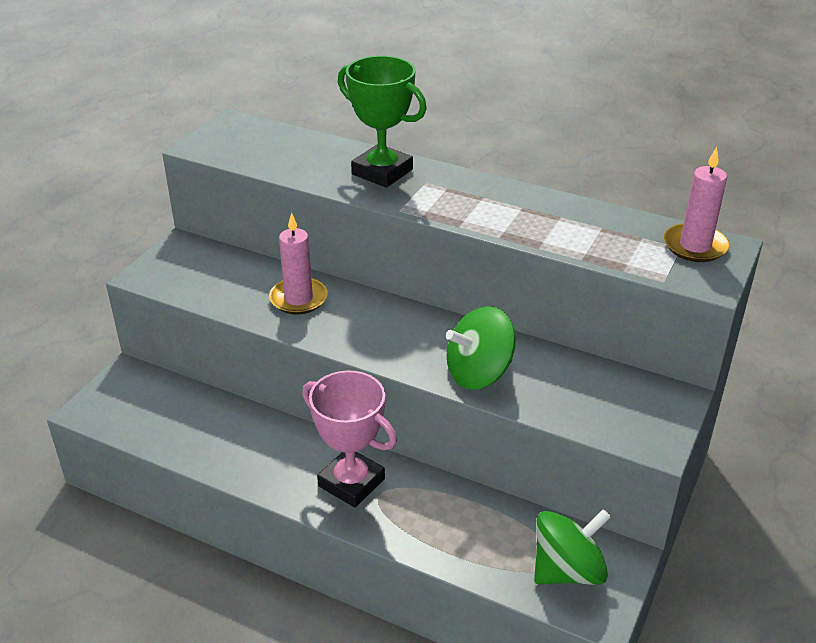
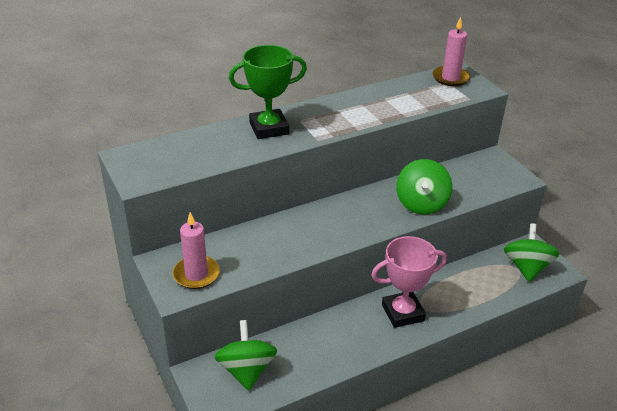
camera: 55 degrees left, 0 degrees up
pink candle [269,213,328,315] -> pink candle moved to [173,212,220,289]
none -> green spinning top [214,320,277,391]

